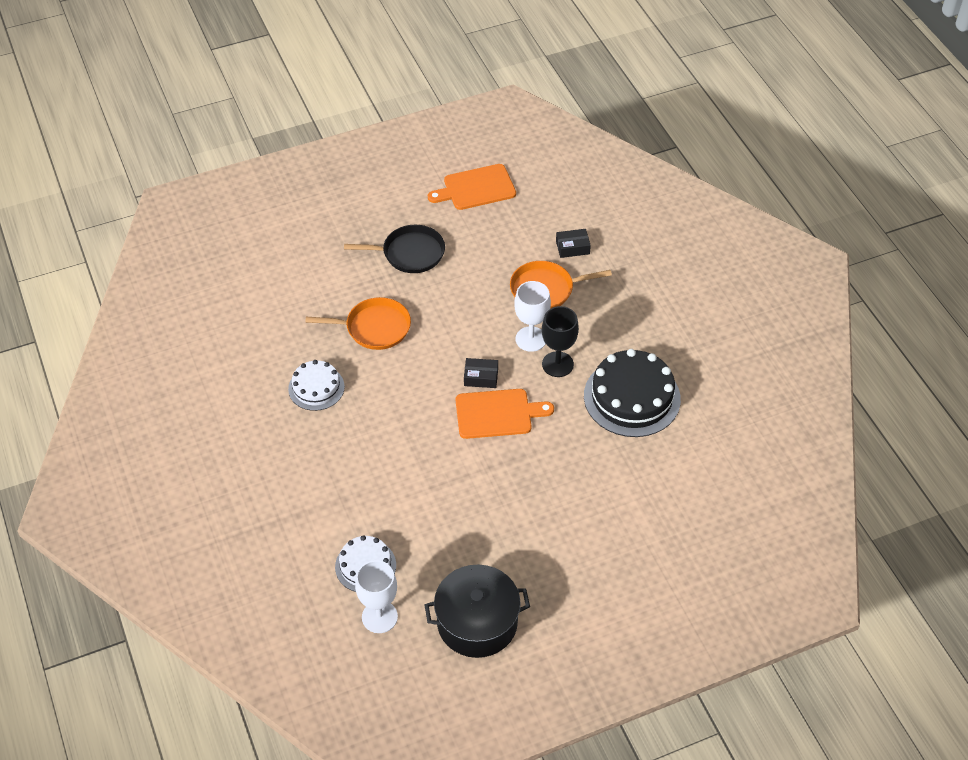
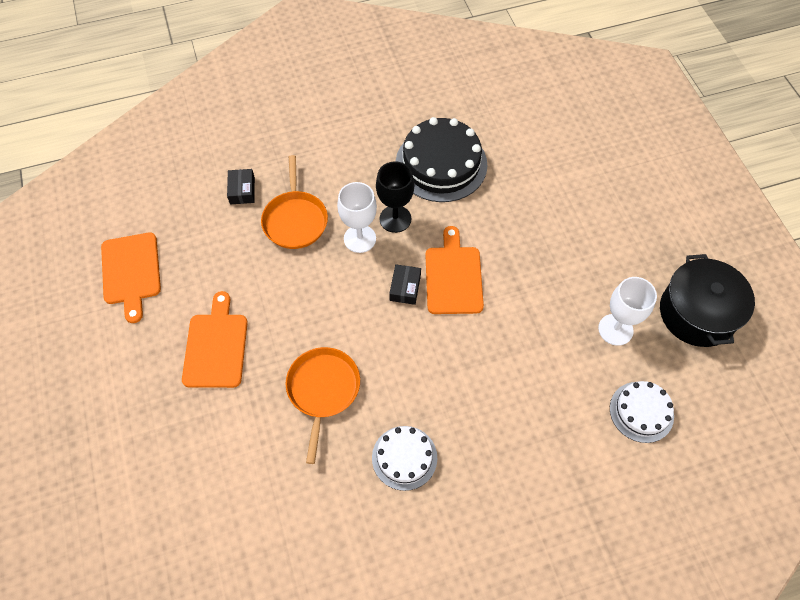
camera: 85 degrees left, 10 degrees up
black pan [344,225,445,273] -> orange cutting board [182,291,248,388]
white goblet [355,560,398,633] -> white goblet moved to [598,277,657,346]

